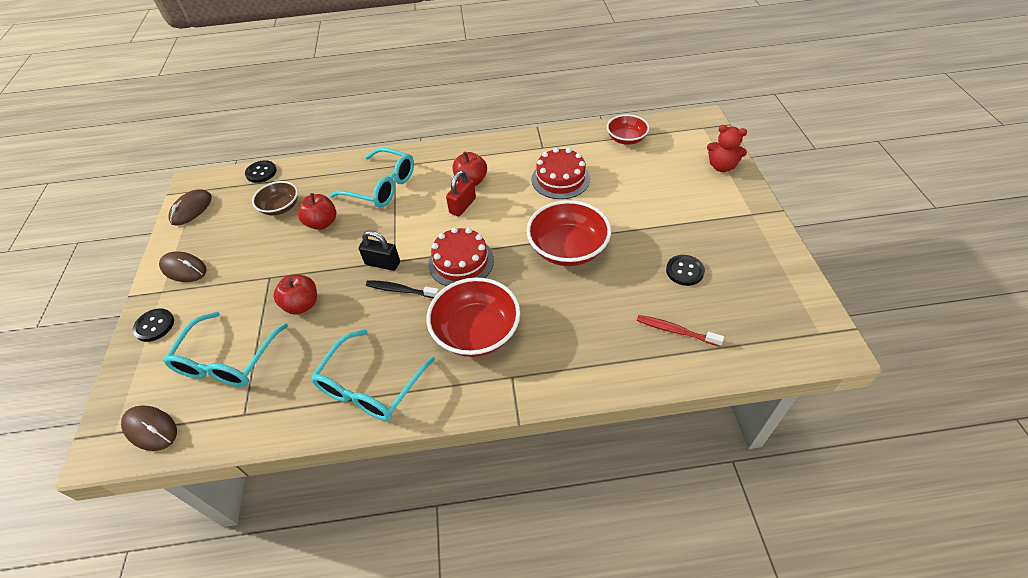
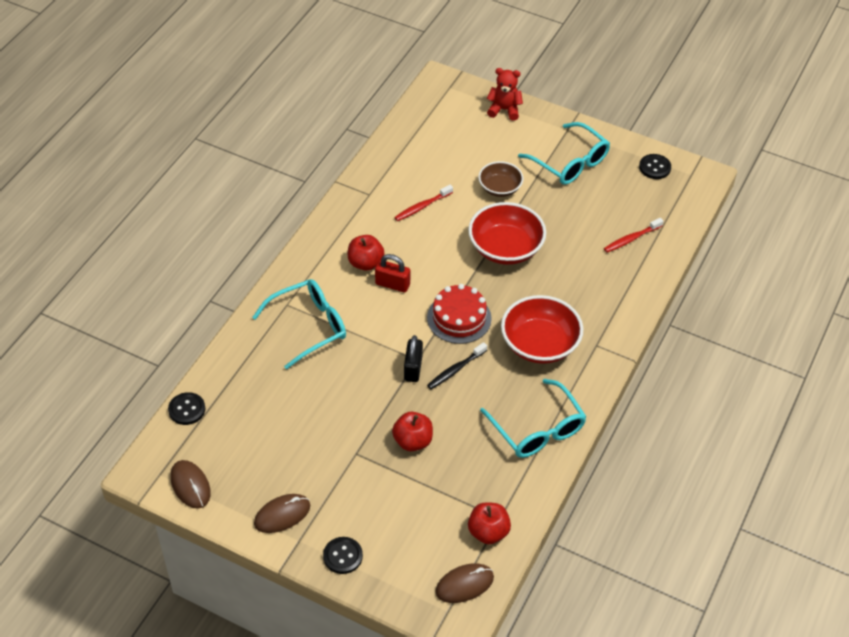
camera: 60 degrees left, 0 degrees up
turquoise glasses [163,312,288,387] -> turquoise glasses moved to [518,122,610,185]
brown bowl [252,181,298,215] -> brown bowl moved to [478,161,523,197]
red apple [298,193,336,230] -> red apple moved to [468,502,511,544]
black padlock [359,231,400,271] -> black padlock turned 45 degrees counterclockwise [404,335,423,382]
red padlock [446,171,476,217] -> red padlock turned 45 degrees counterclockwise [375,254,410,293]
red cake [531,148,590,199] -> red toothbrush [394,185,453,221]
red bowl [607,114,649,145] -> none
black button [666,255,705,286] -> black button moved to [639,154,671,179]
red teddy bear [707,125,747,172] -> red teddy bear turned 135 degrees counterclockwise [487,68,523,121]

